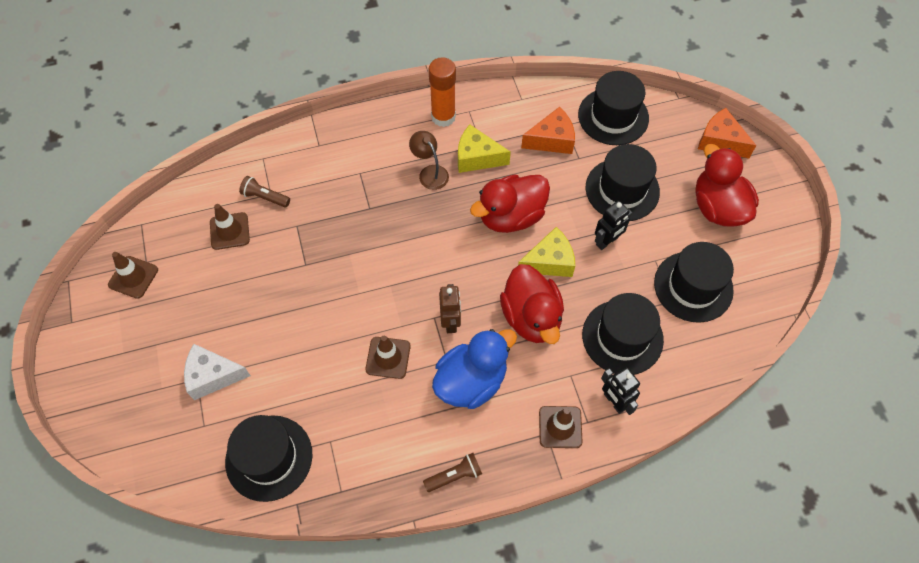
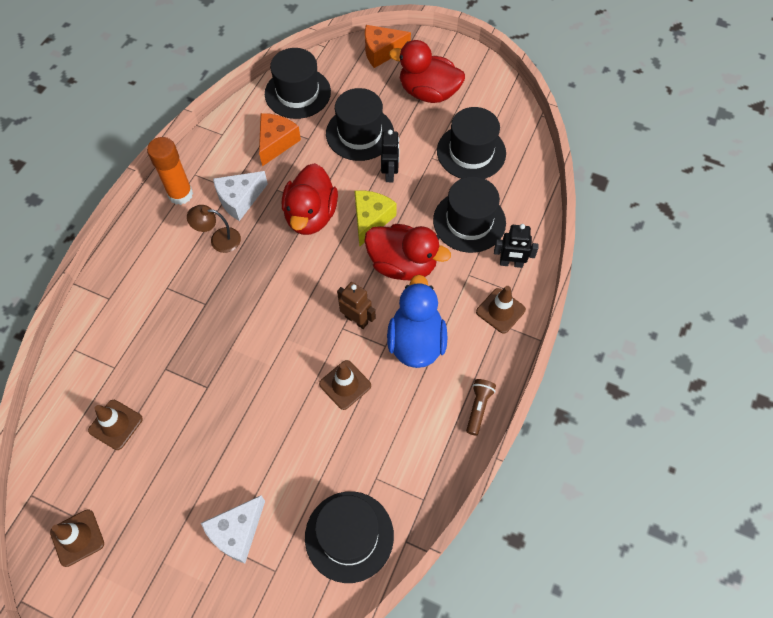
camera: 50 degrees left, 0 degrees up
brown flashlight [239,176,290,207] -> none
yellow cheese [458,125,511,173] -> white cheese [213,171,268,221]

